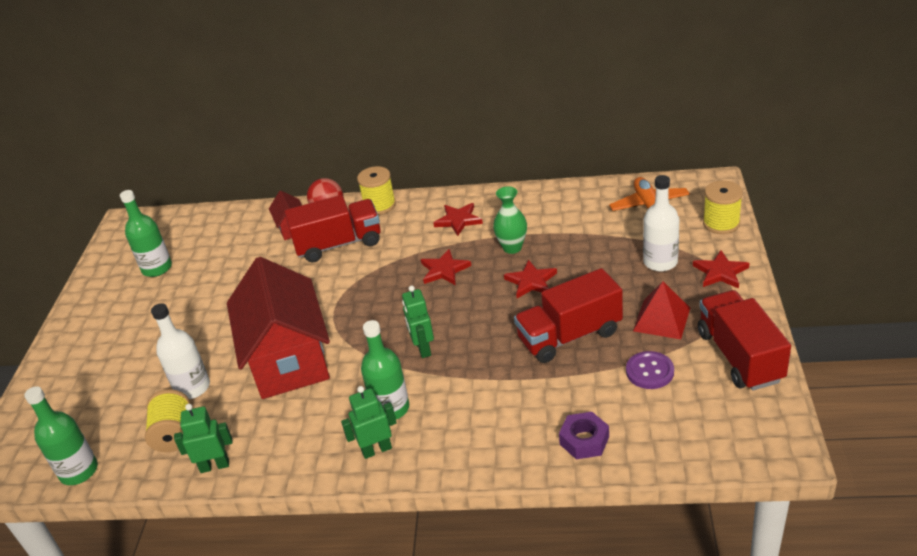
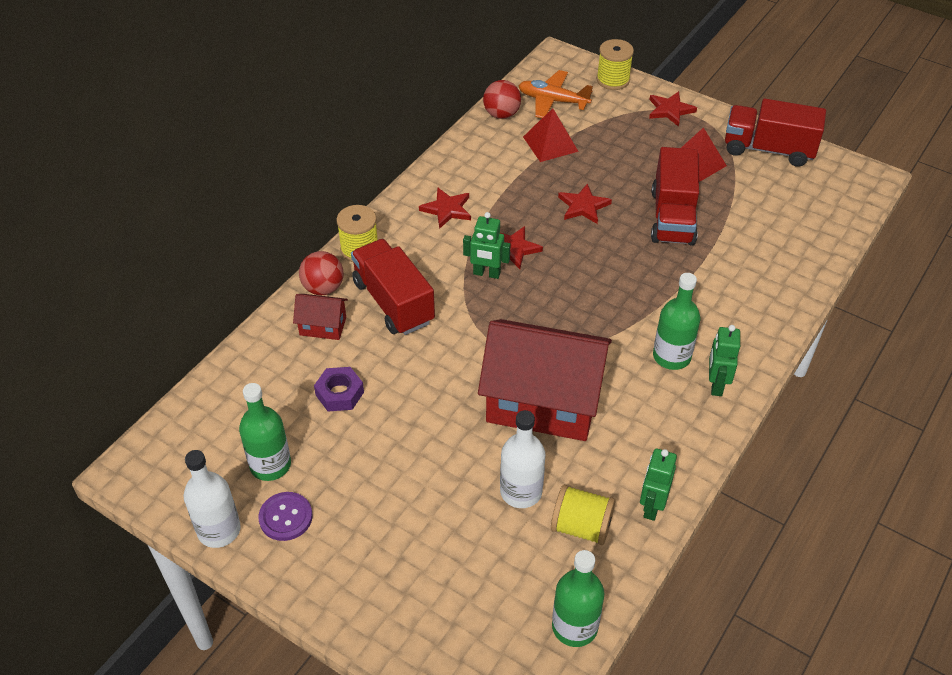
camera: 65 degrees left, 10 degrees up
red truck [285,195,381,262] -> red truck turned 45 degrees counterclockwise [351,239,435,335]
green robot [402,285,434,358] -> green robot moved to [463,212,511,279]
green vase [493,186,527,254] -> none
purple nut [559,412,609,459] -> purple nut moved to [314,367,364,411]
purple button [626,351,674,389] -> purple button moved to [258,492,313,541]
white bottle [643,175,679,271] -> white bottle moved to [183,450,241,548]
none -> red ball [483,80,521,119]
none -> red pyramid [523,108,579,162]

